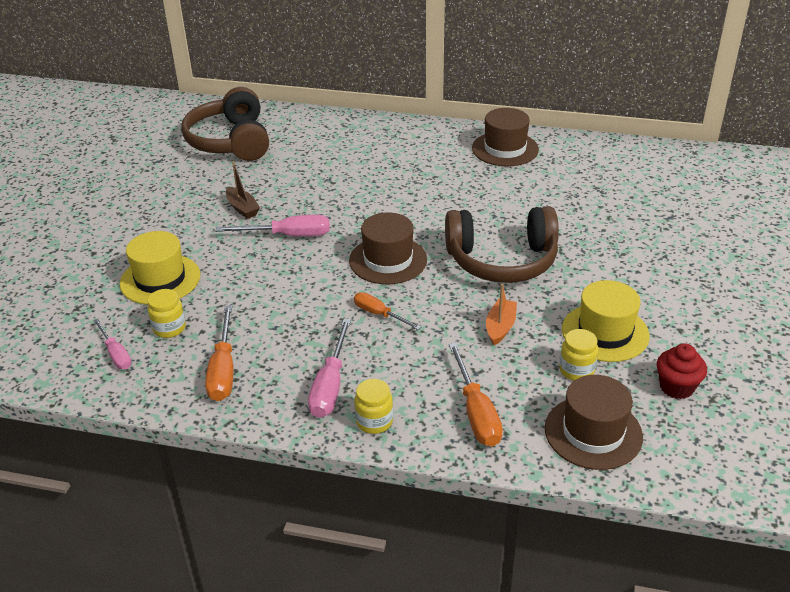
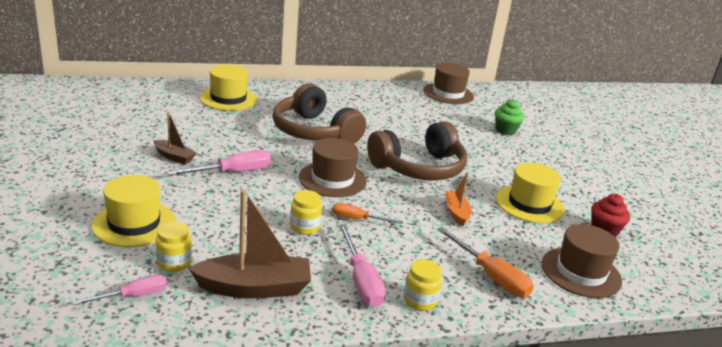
camera: 30 degrees left, 10 degrees down
pink screwdriver [93,319,132,369] -> pink screwdriver turned 60 degrees counterclockwise [73,275,167,305]
brown headphones [181,87,269,161] -> brown headphones moved to [273,83,366,143]
orange screwdriver [205,305,233,401] -> brown boat [188,189,311,299]
brown hat [472,108,539,166] -> brown hat moved to [423,63,474,104]
yellow jar [559,329,598,381] -> yellow jar moved to [290,190,322,235]
none -> yellow hat [200,65,257,111]
none -> green cupcake [495,99,524,135]

